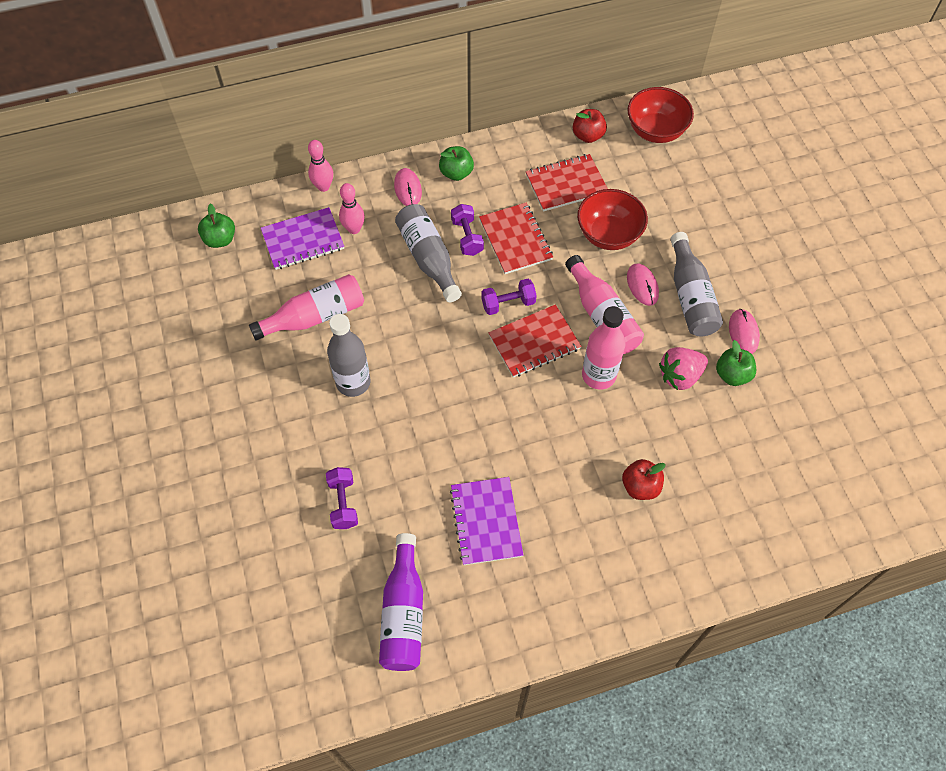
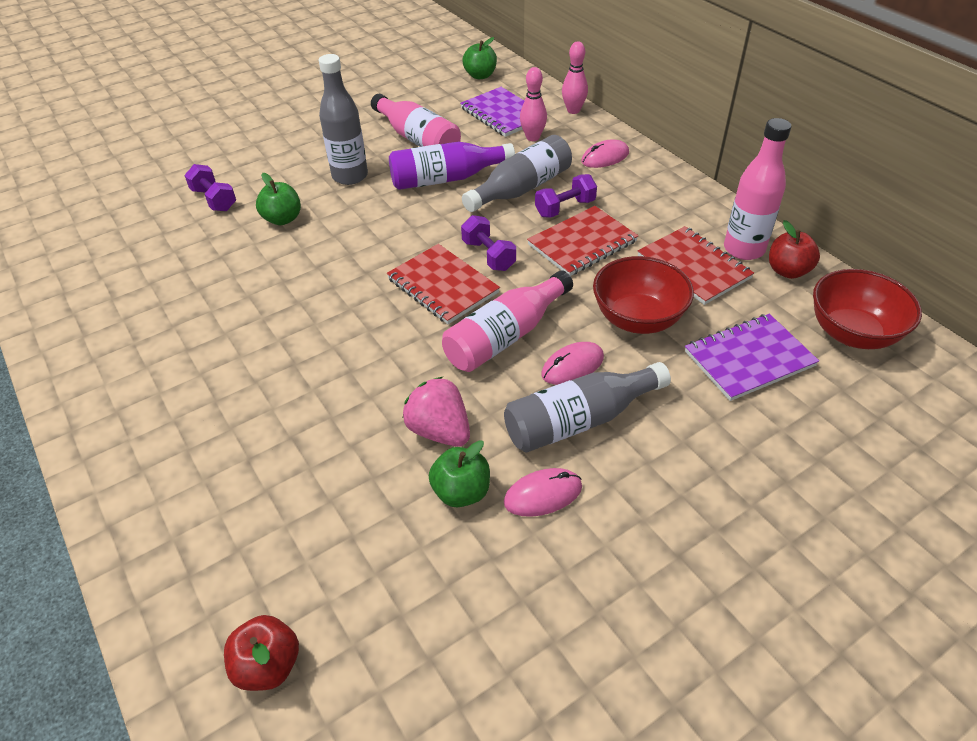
camera: 75 degrees right, 15 degrees down
purple dumbbell [326,467,358,529] -> purple dumbbell turned 75 degrees clockwise [184,164,236,211]
purple bottle [379,533,423,671] -> purple bottle moved to [389,142,515,190]
green apple [439,146,474,181] -> green apple moved to [256,173,301,225]
purple notebook [450,477,523,565] -> purple notebook moved to [685,314,819,401]
pink bottle [582,306,626,390] -> pink bottle moved to [724,118,791,260]
red apple [622,459,666,500] -> red apple moved to [224,615,299,691]

